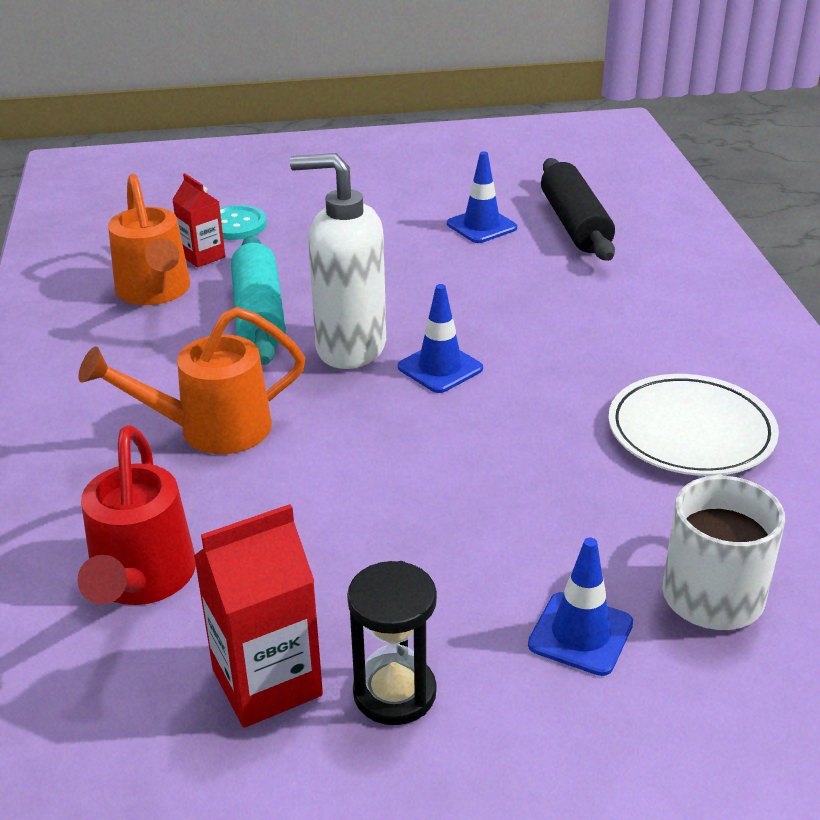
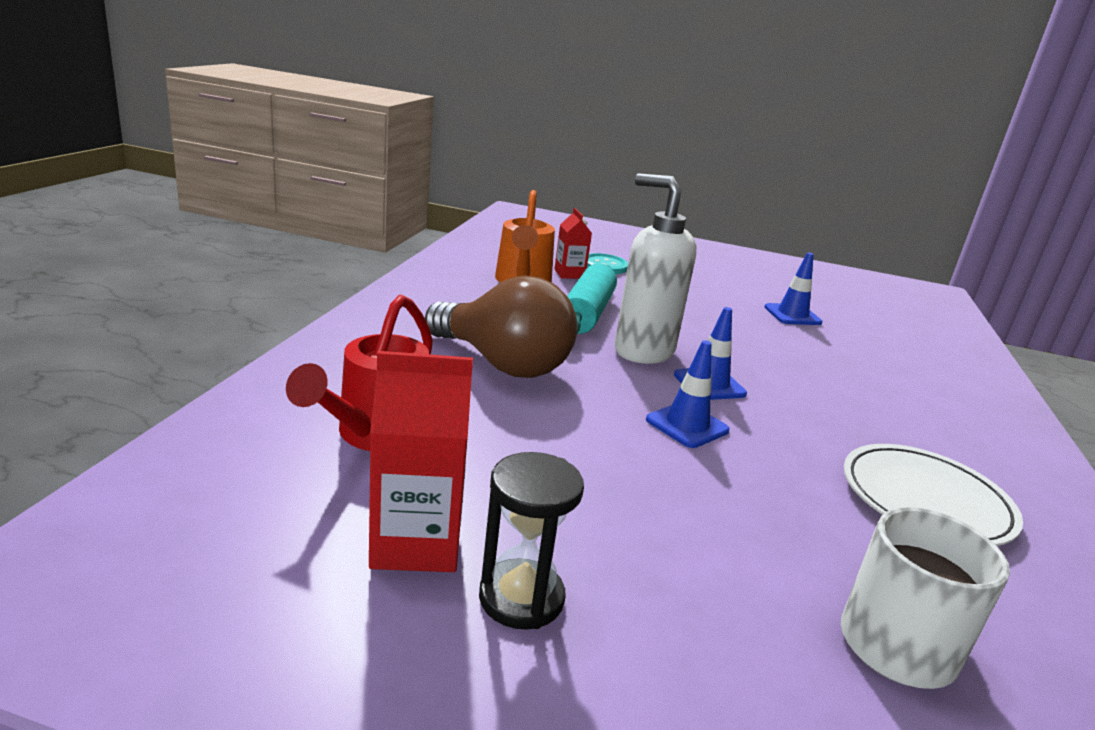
camera: 20 degrees right, 10 degrees down
orange watering can [78,307,305,454] -> brown light bulb [425,276,577,378]
blue traffic cone [528,538,633,676] -> blue traffic cone moved to [646,340,730,448]
black rolling pin [541,158,615,261] -> none

